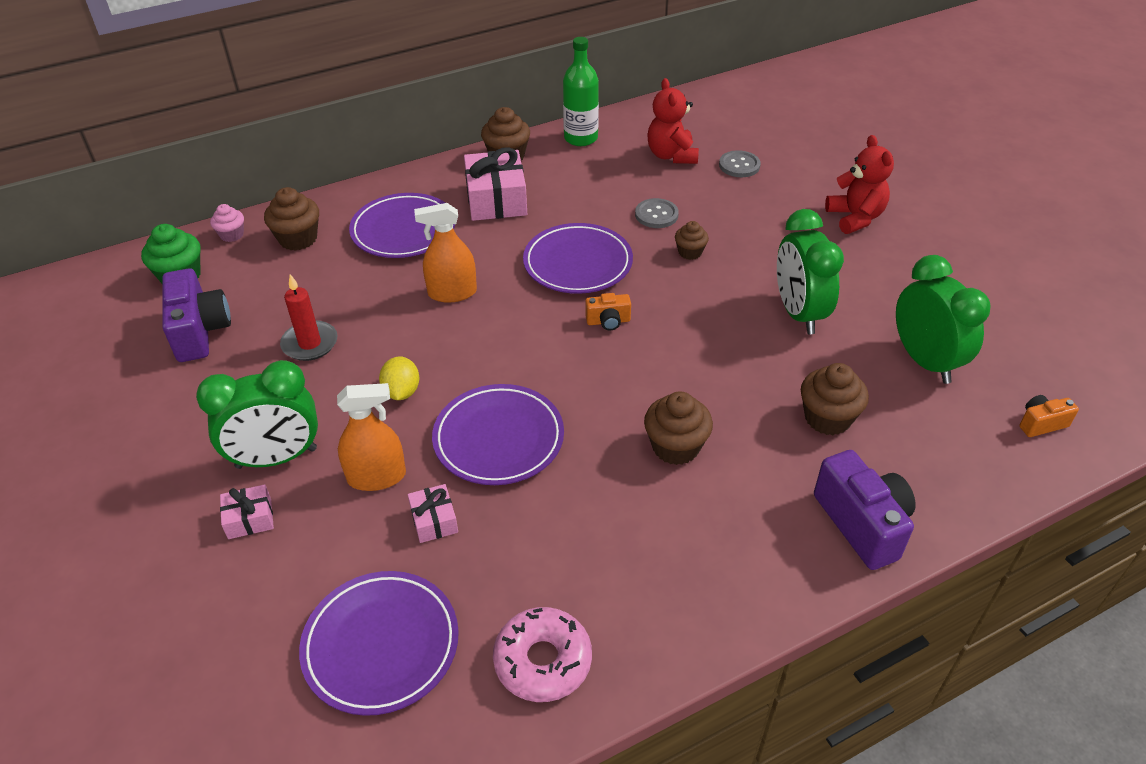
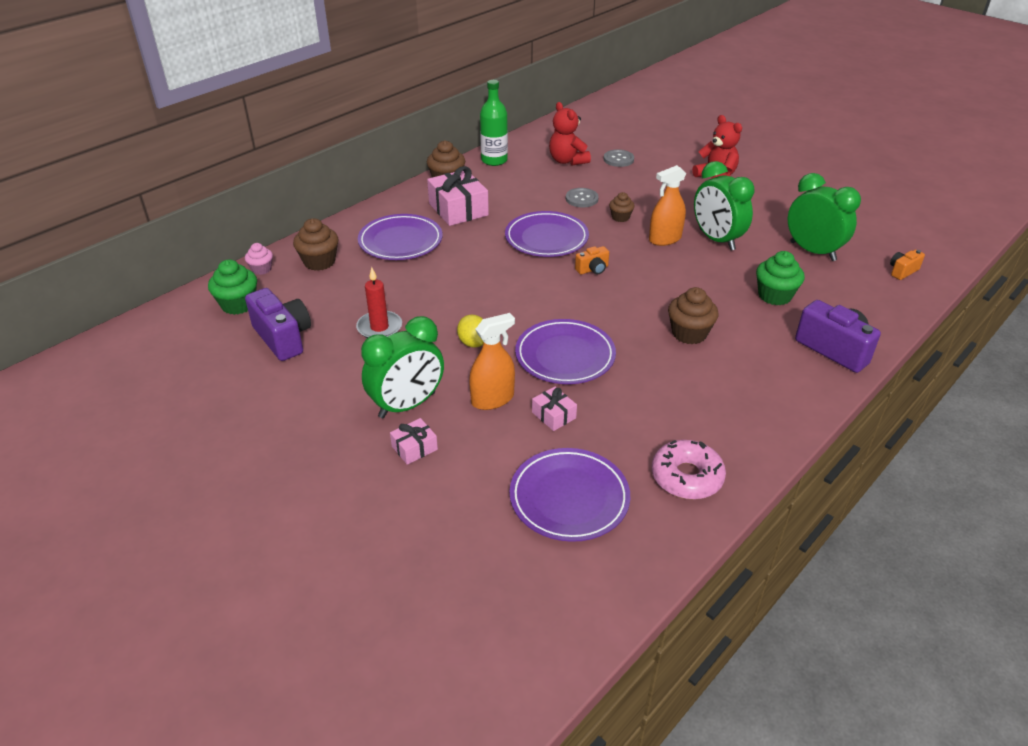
camera: 20 degrees left, 5 degrees down
orange spray bottle [414,203,477,303] -> orange spray bottle moved to [649,165,686,246]
brown cupcake [801,363,869,435] -> green cupcake [756,251,805,306]

